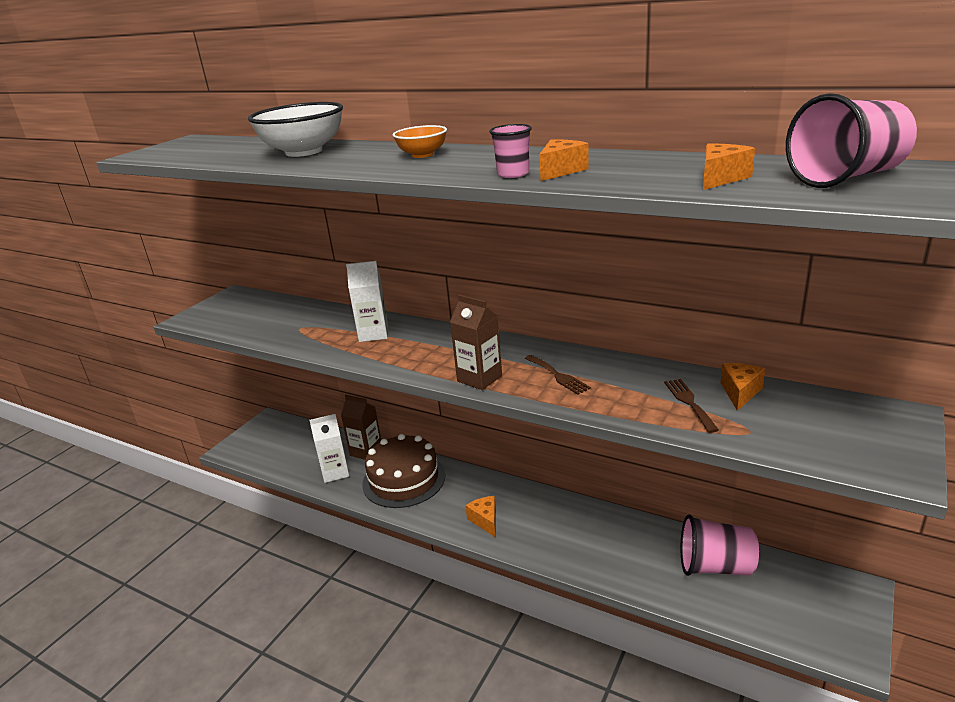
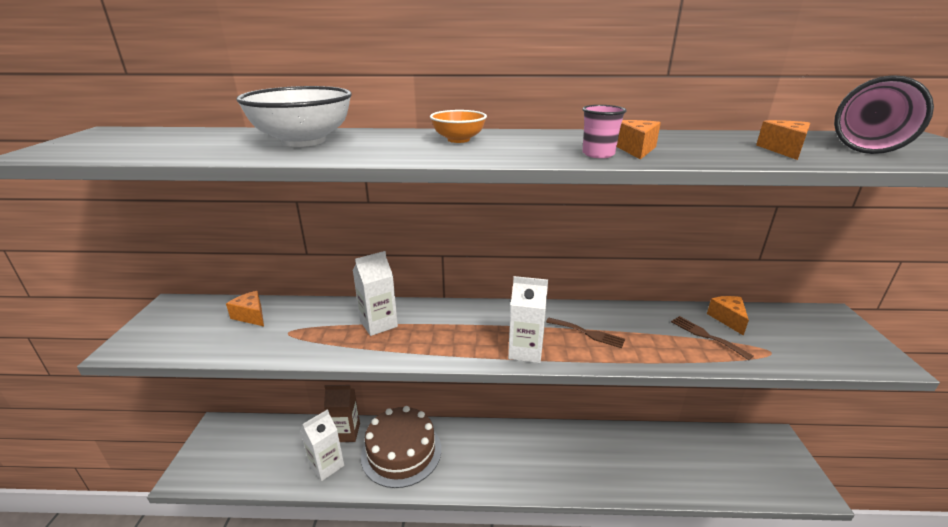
camera: 30 degrees left, 0 degrees up
brown carton [450,295,502,390] -> white carton [508,276,548,363]
orange cheese [465,496,496,538] -> orange cheese moved to [226,291,264,326]
pink cup [681,514,759,576] -> none

